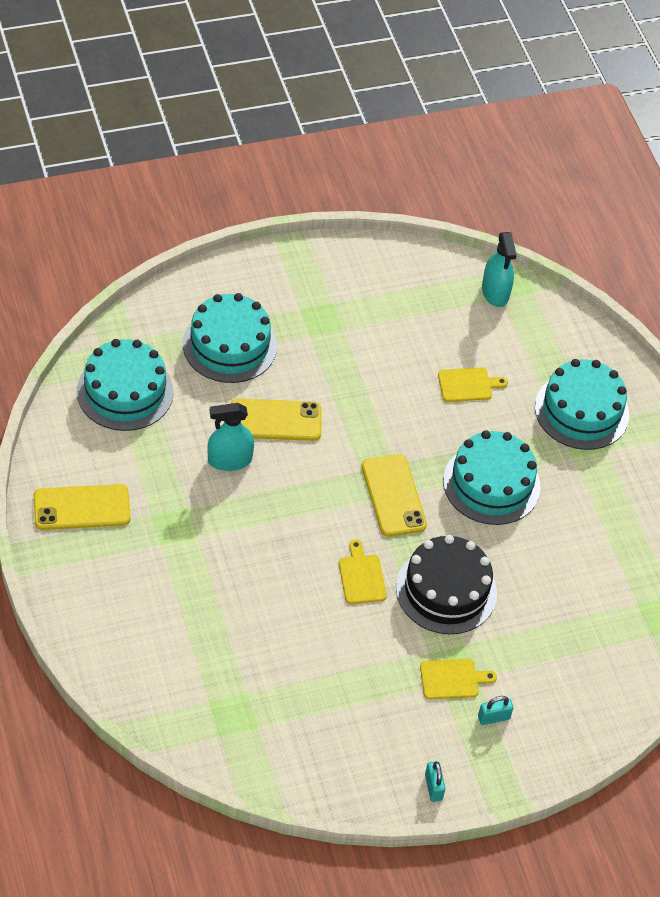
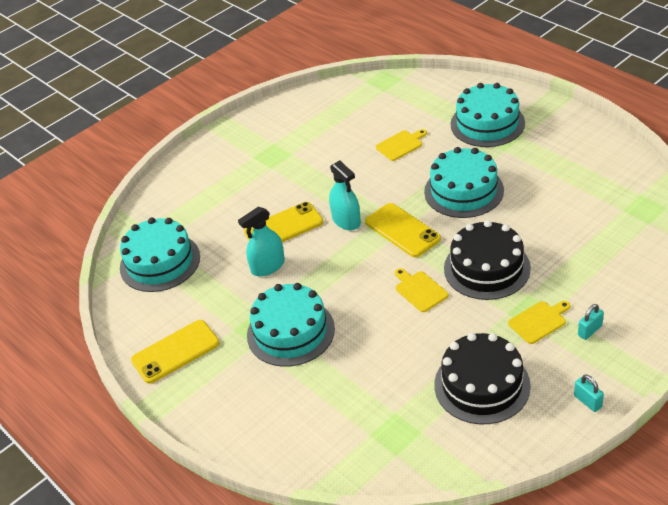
camera: 15 degrees left, 10 degrees down
turquoise cake [183,293,277,383] -> turquoise cake moved to [247,283,335,367]
turquoise spray bottle [482,232,517,307] -> turquoise spray bottle moved to [329,160,361,230]
none -> black cake [434,333,531,424]

